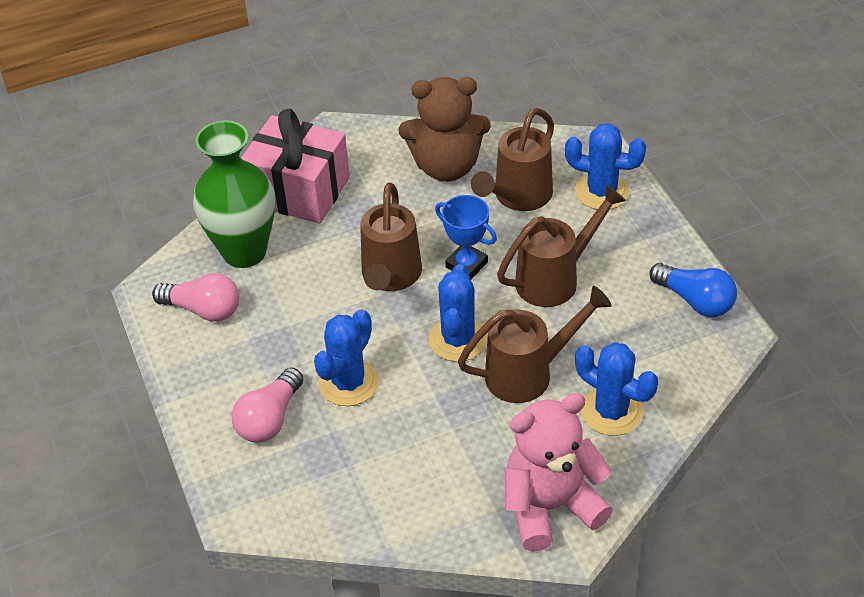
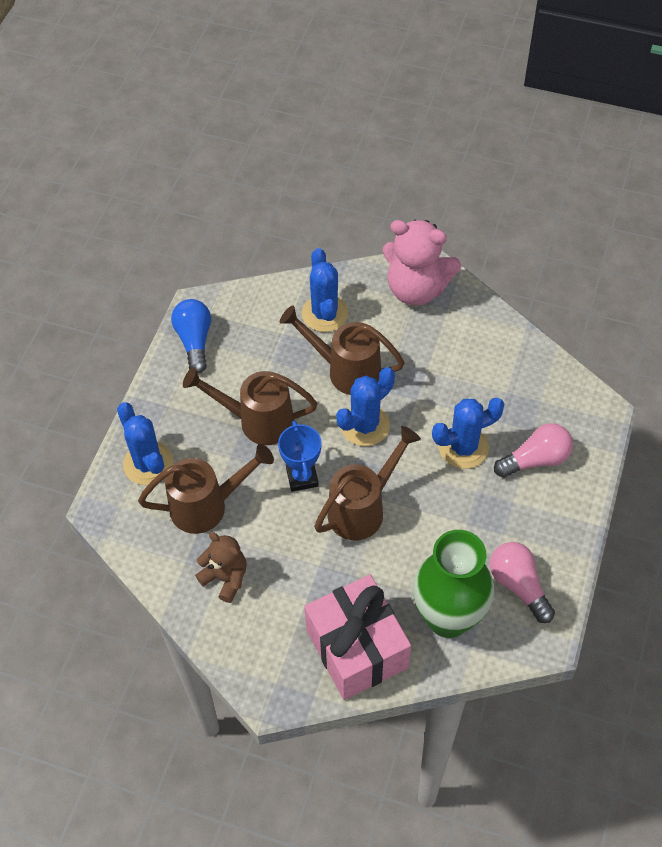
camera: 140 degrees left, 10 degrees up
brown teddy bear [399,77,491,182] -> brown teddy bear [195,532,247,603], size x0.59

